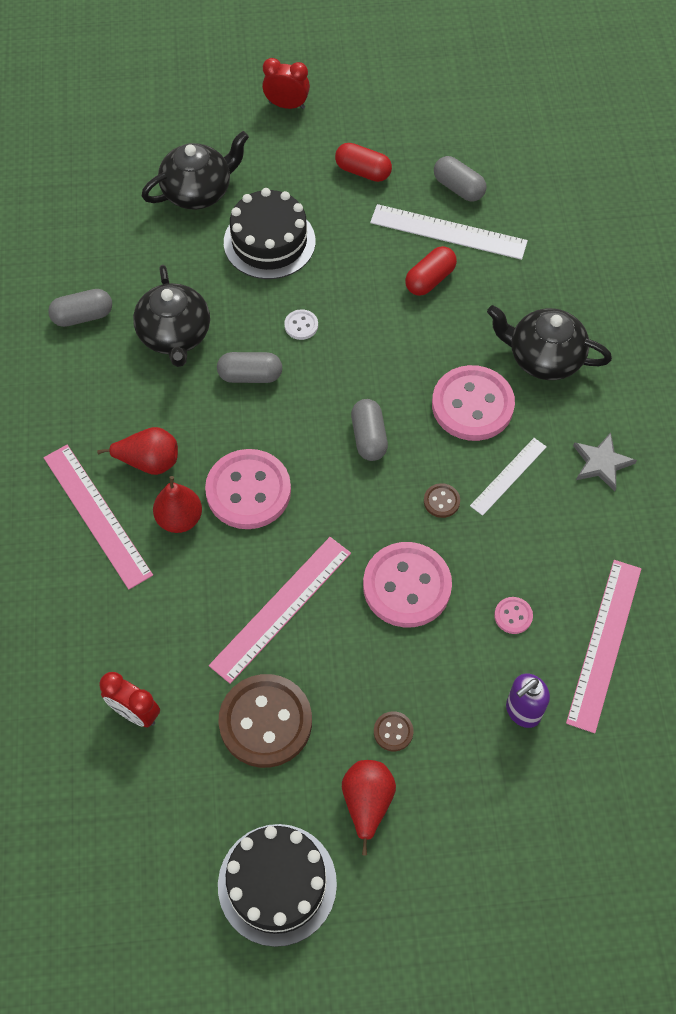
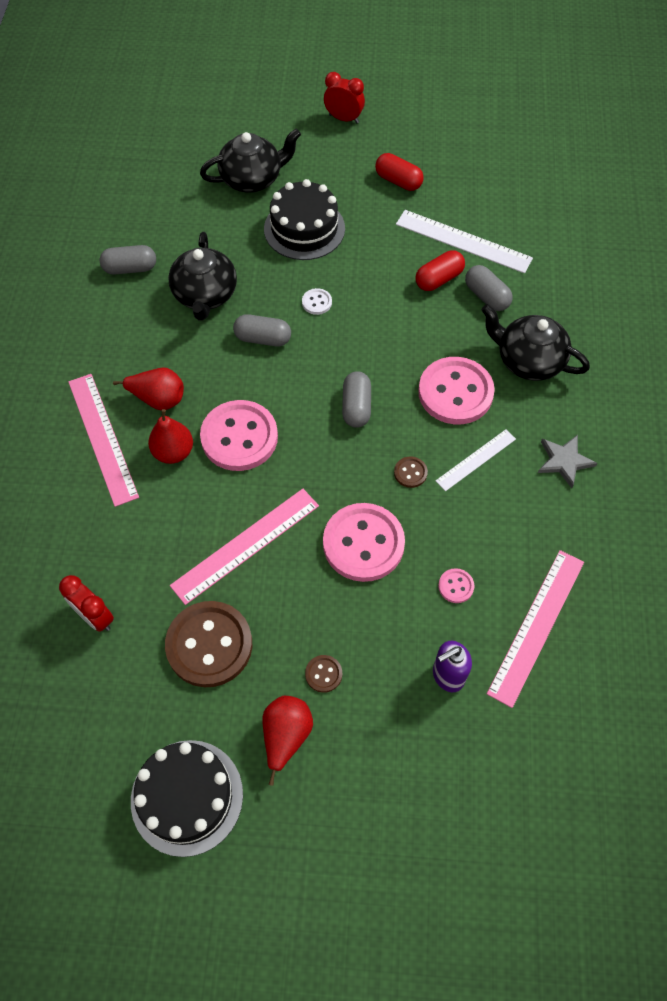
camera: 10 degrees right, 0 degrees up
grey capsule [434,156,486,202] -> grey capsule moved to [465,265,513,311]

